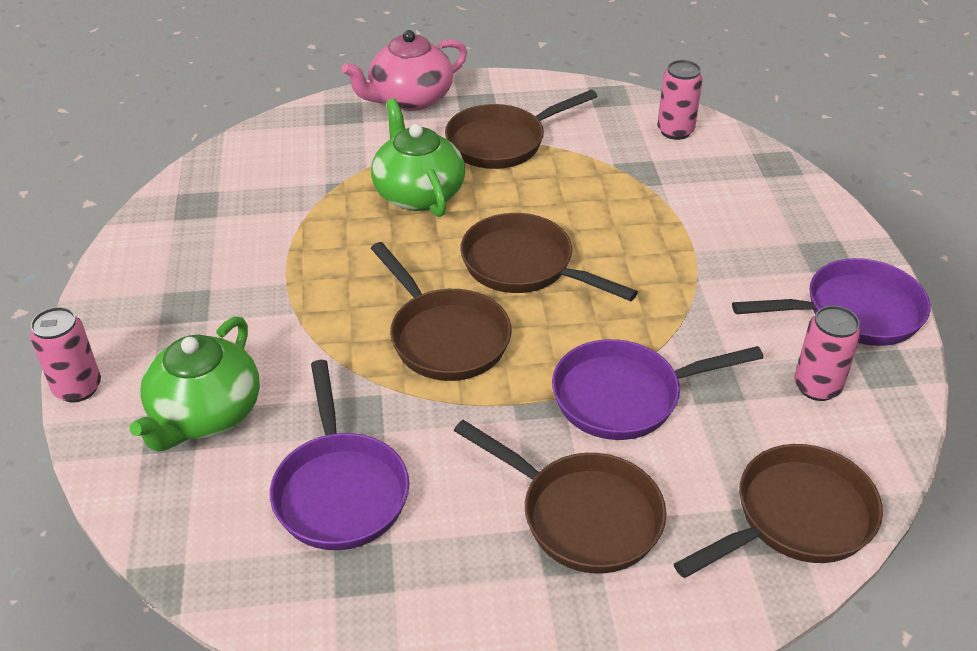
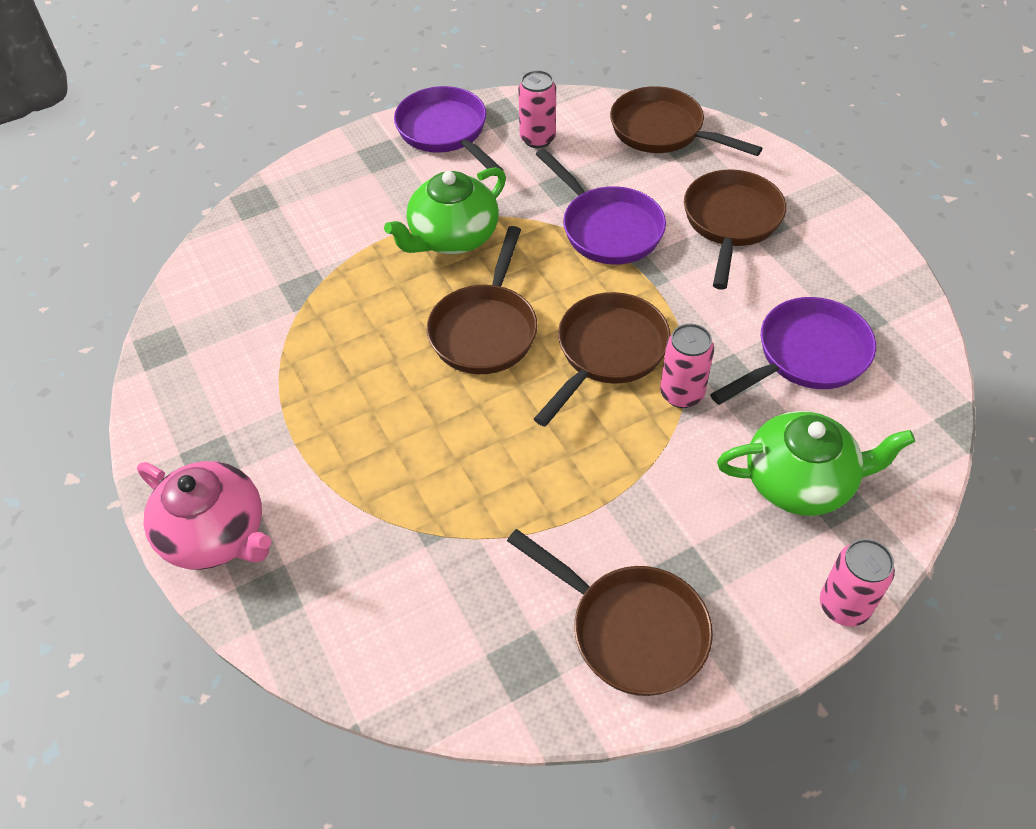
camera: 110 degrees left, 10 degrees up
green teapot [371,98,465,217] -> green teapot moved to [384,167,506,254]
brown pan [445,90,598,169] -> brown pan moved to [507,529,713,696]
pink can [657,60,703,140] -> pink can moved to [660,324,714,408]

